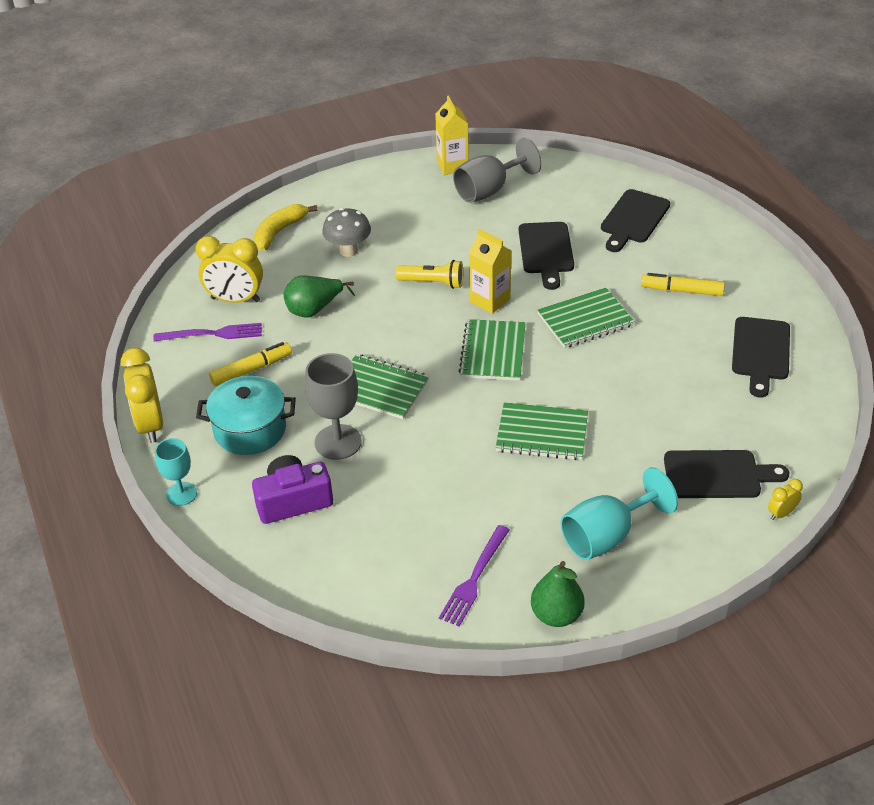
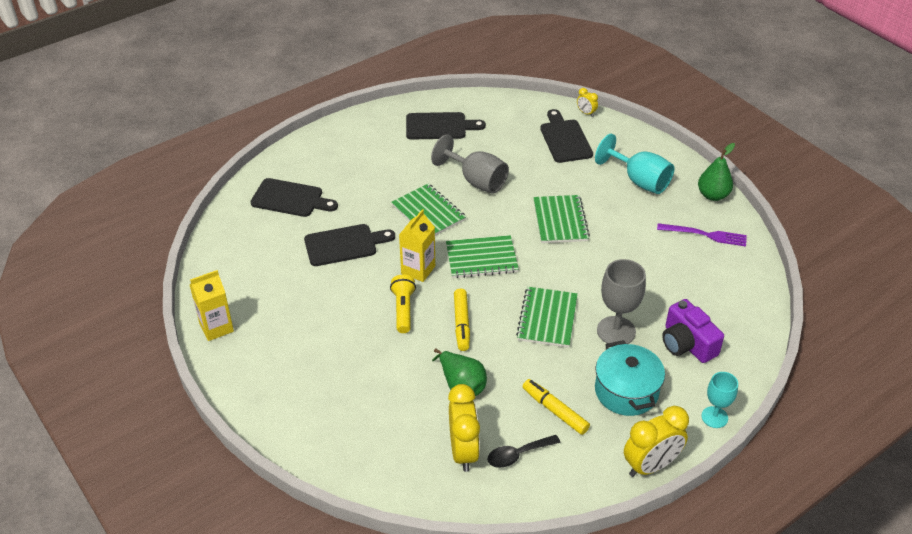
camera: 105 degrees left, 0 degrees up
purple fork [153,323,262,342] -> black spoon [487,435,560,468]
yellow banana [254,204,318,251] -> none
grey mushroom [322,208,371,257] -> none
grey goblet [453,138,542,203] -> grey goblet moved to [431,134,509,194]
yellow marker [641,273,725,296] -> yellow marker moved to [454,288,470,351]

